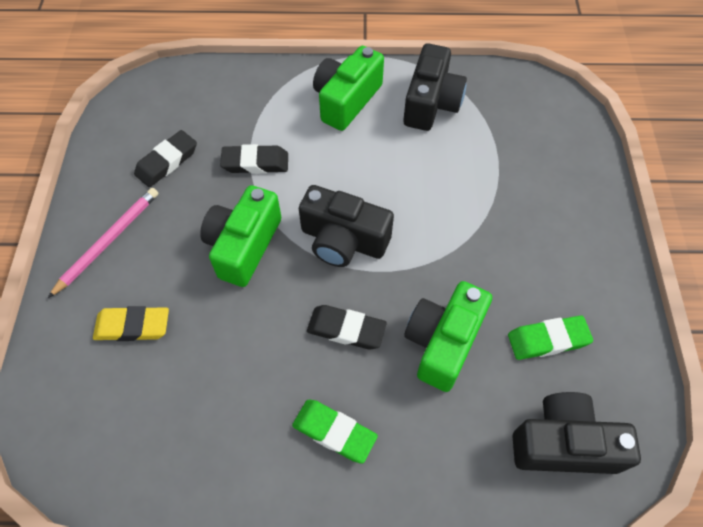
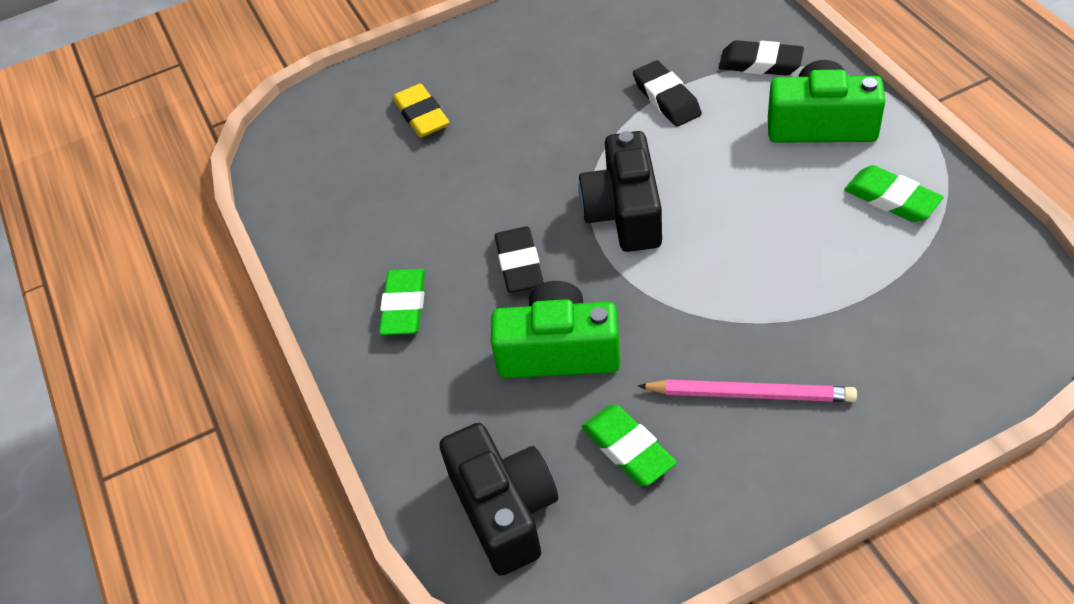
camera: 70 degrees right, 10 degrees down
pink pencil [48,188,158,298] -> pink pencil moved to [638,379,857,402]
black eraser [134,130,197,187] -> black eraser moved to [719,40,804,76]
green camera [200,185,281,287] -> none
black camera [403,43,467,131] -> green eraser [844,165,944,222]

